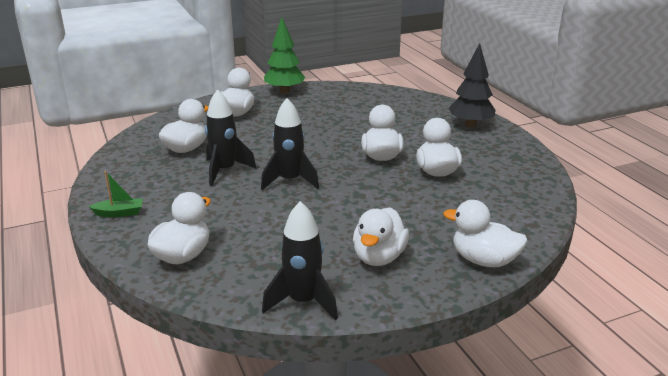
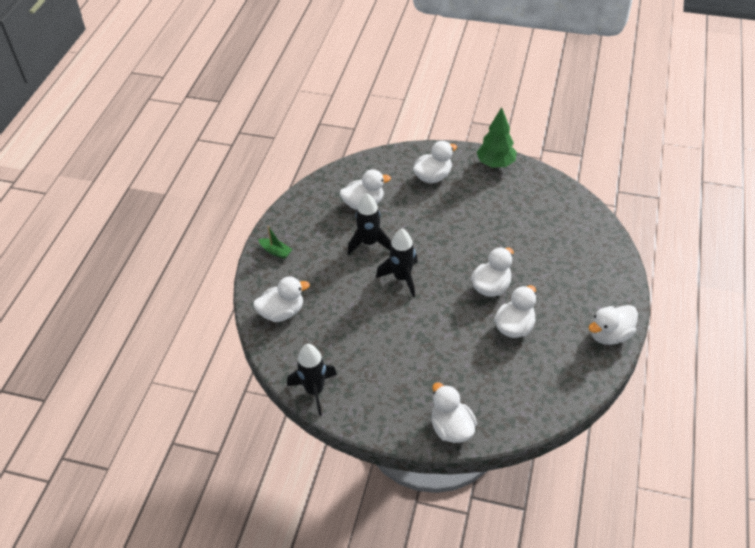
camera: 40 degrees right, 20 degrees up
white duck [353,207,409,266] -> white duck moved to [589,305,638,345]
black tree [449,43,496,127] -> none

